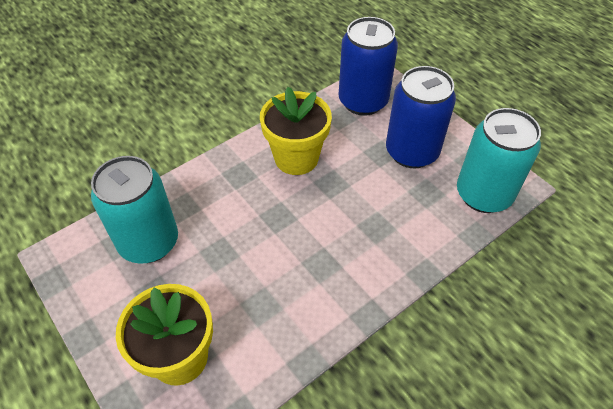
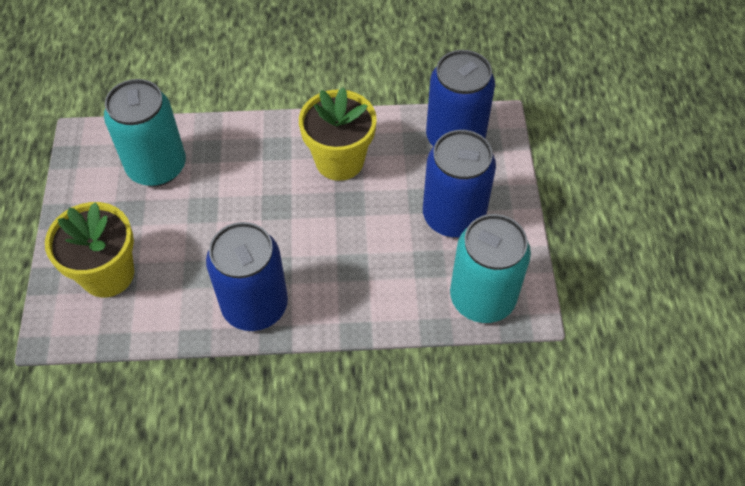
camera: 35 degrees right, 5 degrees up
none -> blue can [206,222,288,331]

